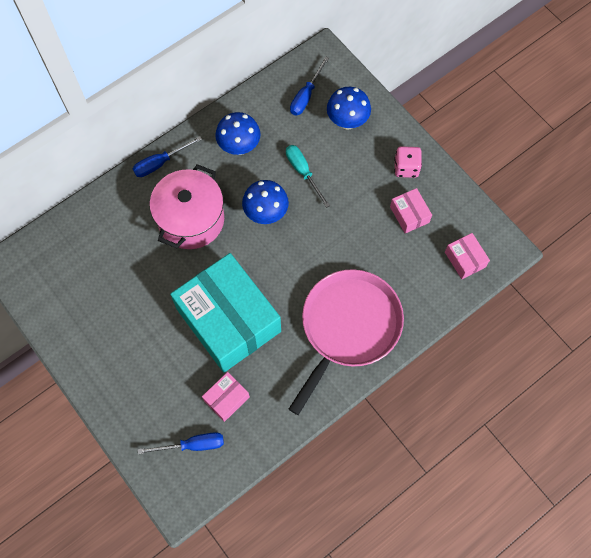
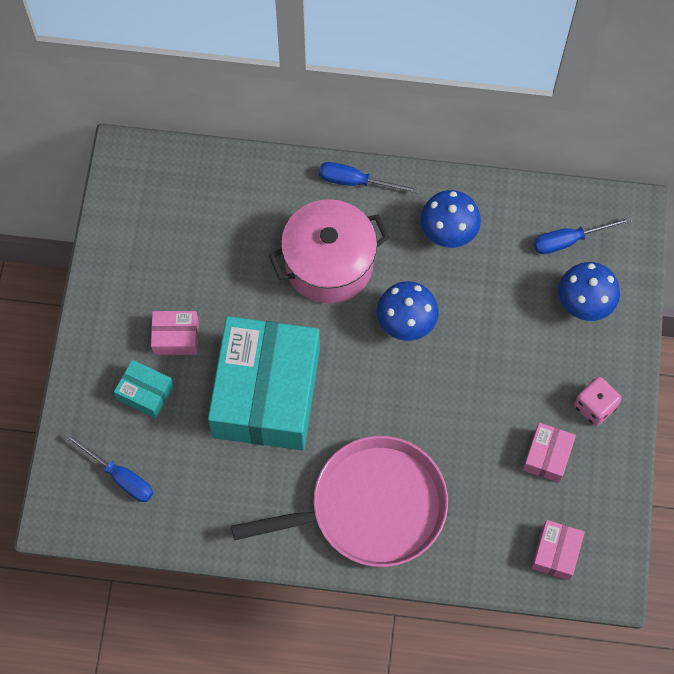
camera: 45 degrees right, 0 degrees up
pink box [202,372,250,422] -> pink box moved to [151,311,199,355]
turquoise screwdriver [286,145,330,208] -> none
none -> turquoise box [114,360,174,418]

